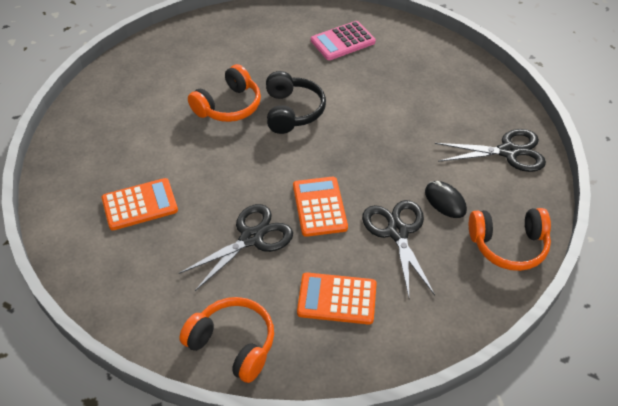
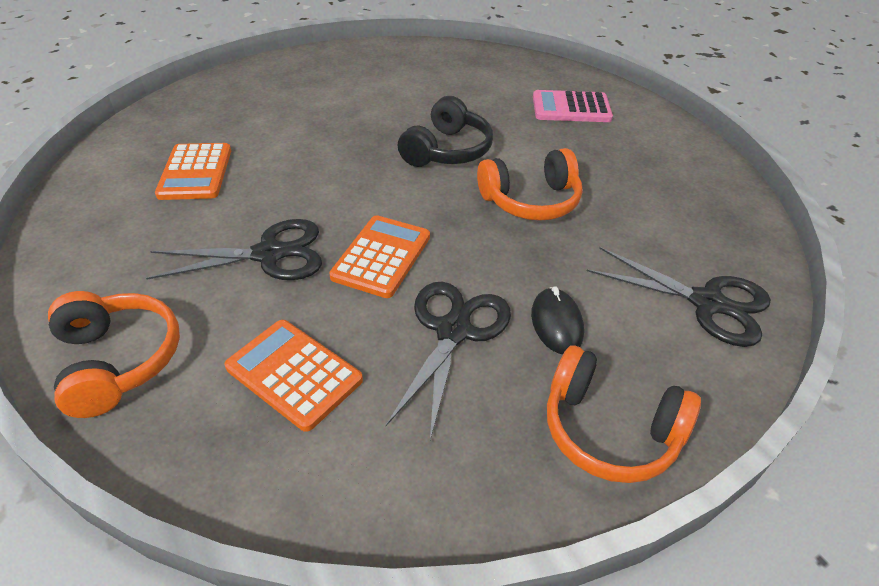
camera: 30 degrees right, 5 degrees down
orange calculator [102,178,178,230] -> orange calculator turned 75 degrees clockwise [155,143,231,200]
orange headphones [188,64,261,122] -> orange headphones moved to [477,148,582,221]

